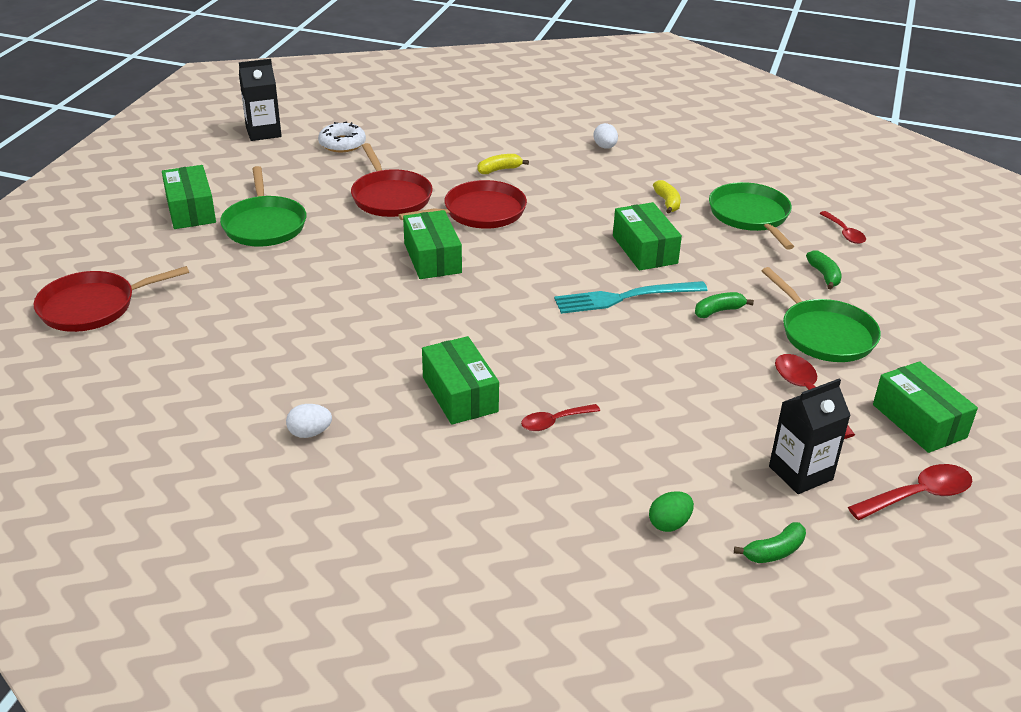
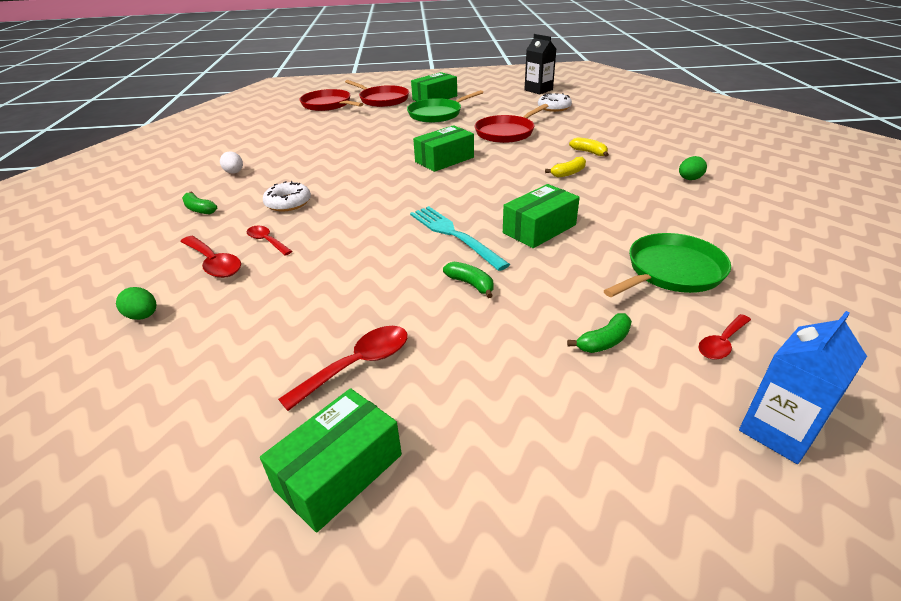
camera: 70 degrees right, 0 degrees up
red pan [399,180,527,229] -> red pan moved to [345,80,409,107]
green box [422,336,499,425] -> white donut [263,181,311,211]
white egg [594,123,618,148] -> green egg [679,156,707,180]
yellow banana [653,180,681,213] -> yellow banana moved to [545,157,586,177]
green banana [734,522,806,563] -> green banana moved to [182,191,217,214]
green pan [762,267,881,362] -> none
black carton [769,379,851,494] -> none
red spoon [848,464,972,520] -> red spoon moved to [180,236,241,278]
none -> blue carton [739,311,867,464]

